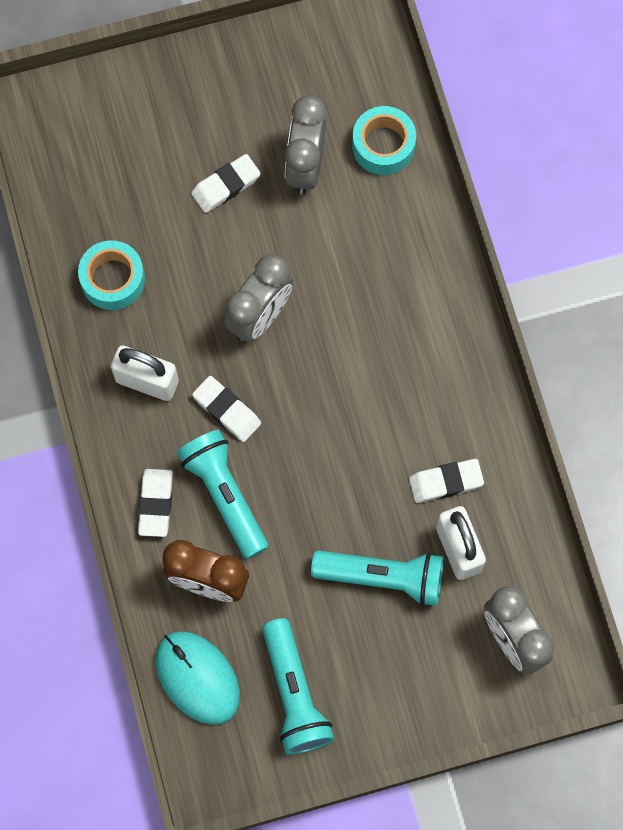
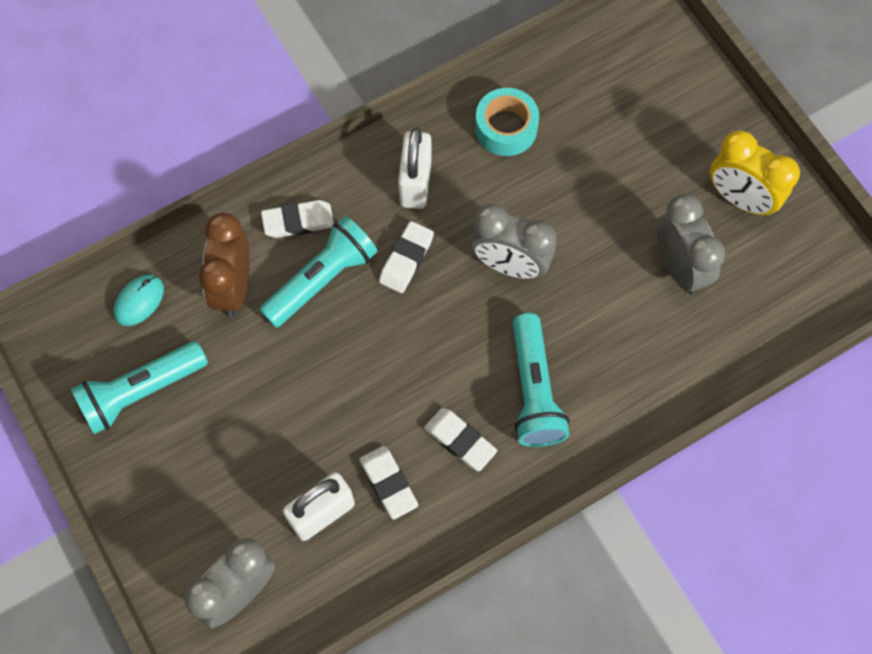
camera: 75 degrees right, 5 degrees down
turquoise mouse [155,631,240,725] -> turquoise mouse [114,275,164,326], size x0.59
white eraser [191,154,261,213] -> white eraser moved to [424,408,497,471]
grey clock [285,96,327,195] -> grey clock turned 75 degrees clockwise [657,194,725,295]
turquoise flashlight [311,550,444,606] -> turquoise flashlight moved to [512,313,569,447]
turquoise tape [352,106,416,175] -> none
none -> yellow clock [710,130,800,216]

